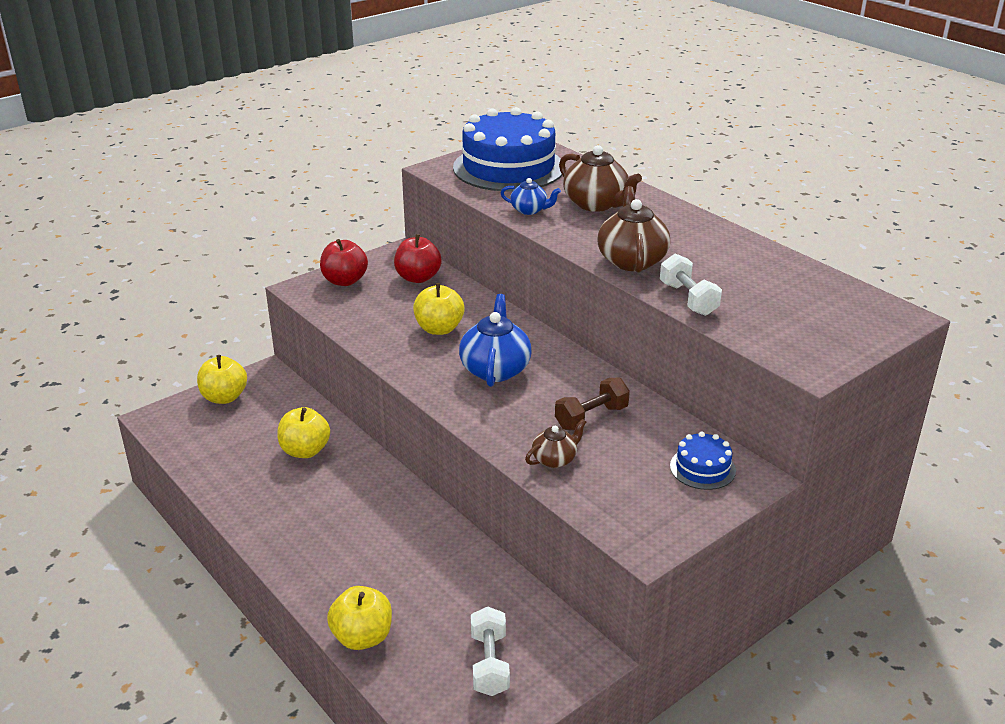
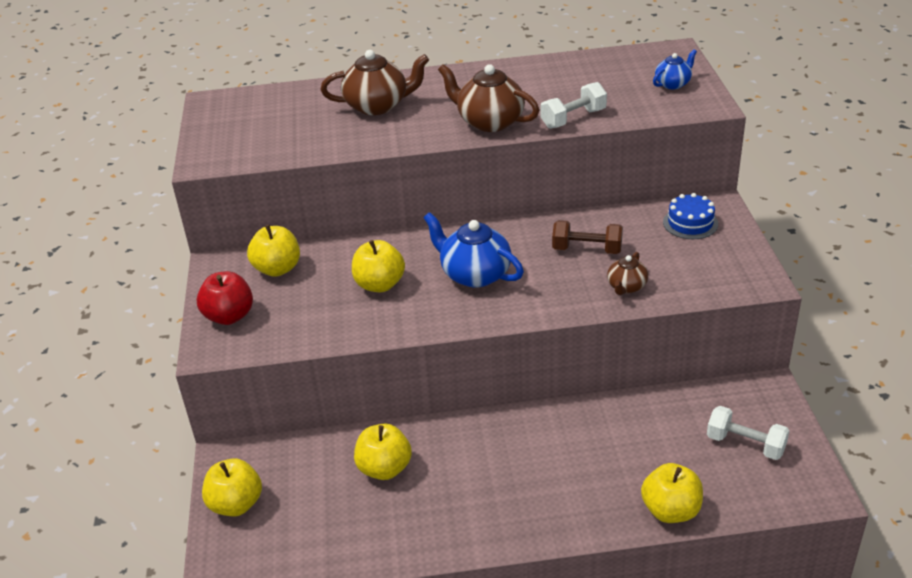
camera: 55 degrees left, 5 degrees up
red apple [394,234,442,283] -> yellow apple [247,225,300,277]
blue cake [453,107,562,191] -> none
blue teapot [501,178,561,215] -> blue teapot moved to [653,49,697,89]
brown teapot [525,419,586,468] -> brown teapot turned 150 degrees counterclockwise [607,252,648,295]
brown dumbbell [555,378,630,430] -> brown dumbbell turned 75 degrees counterclockwise [552,220,623,254]
white dumbbell [660,254,722,316] -> white dumbbell turned 45 degrees counterclockwise [541,82,607,129]

